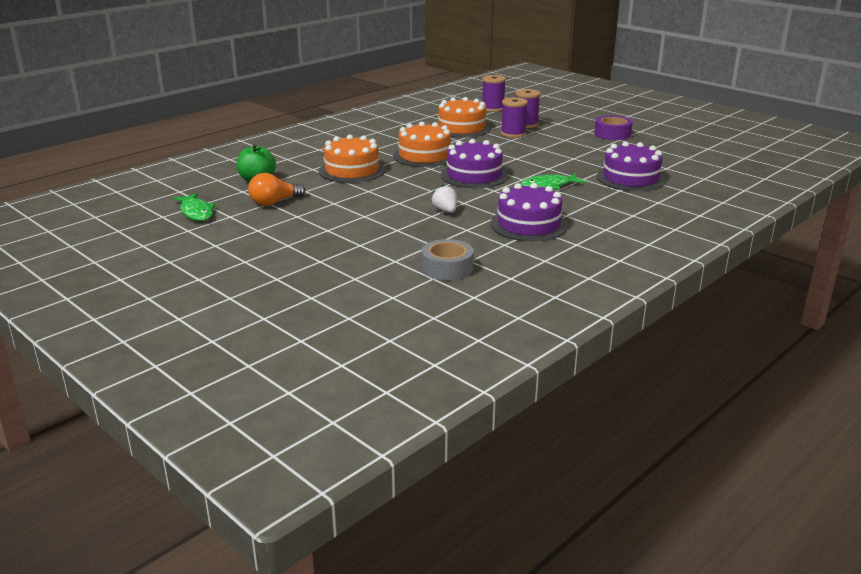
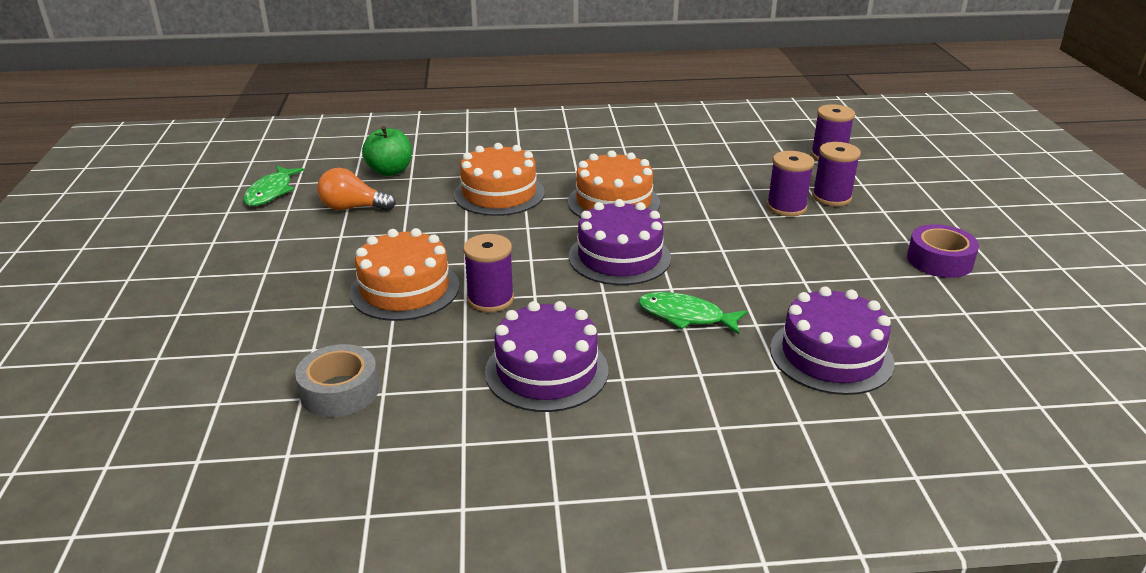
camera: 40 degrees right, 5 degrees up
white strawberry [431,184,457,213] -> purple spool [463,234,514,312]
orange cake [437,97,491,138] -> orange cake moved to [350,228,460,321]

